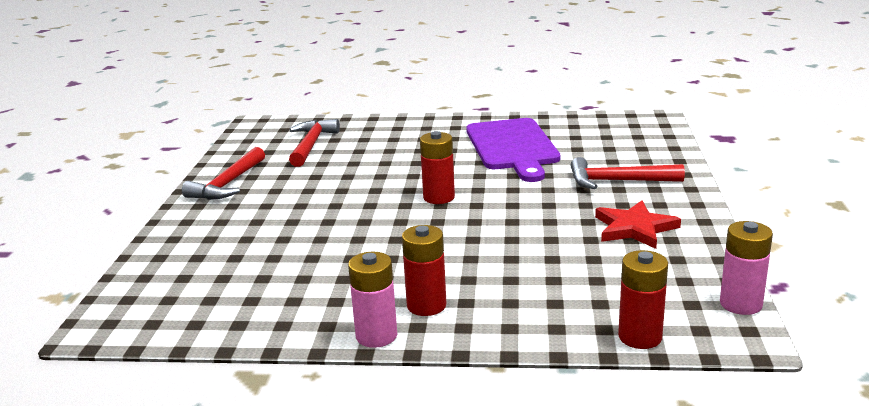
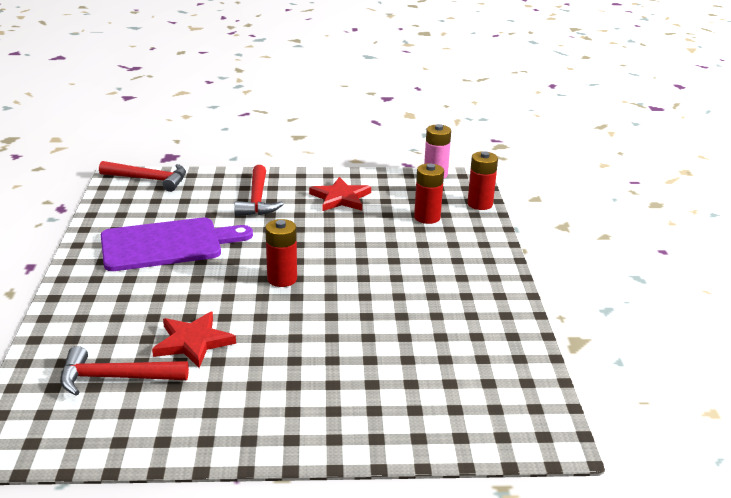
camera: 100 degrees left, 5 degrees up
red hammer [182,147,265,200] -> red hammer moved to [99,161,186,192]
pink battery [348,252,397,348] -> none
red battery [402,225,446,316] -> red battery moved to [414,163,444,224]
none -> red star [152,311,236,368]

